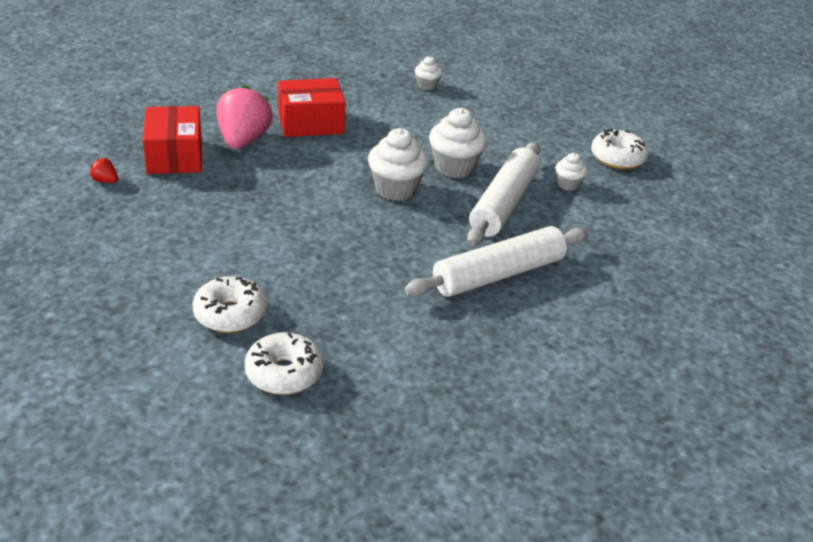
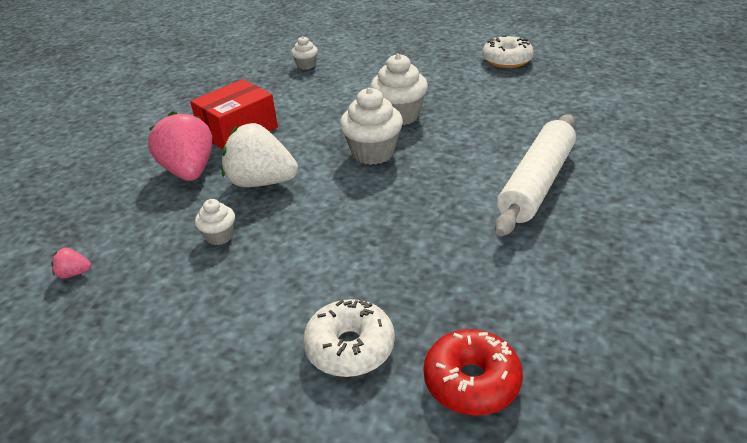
camera: 25 degrees left, 0 degrees up
red strawberry [90,158,118,183] -> pink strawberry [51,248,91,278]
red box [143,106,202,174] -> none
white donut [245,332,323,395] -> red donut [424,329,523,416]
white rolling pin [467,142,540,246] -> none
white cupcake [556,153,587,191] -> white cupcake moved to [195,199,235,245]
none -> white strawberry [221,123,298,187]

